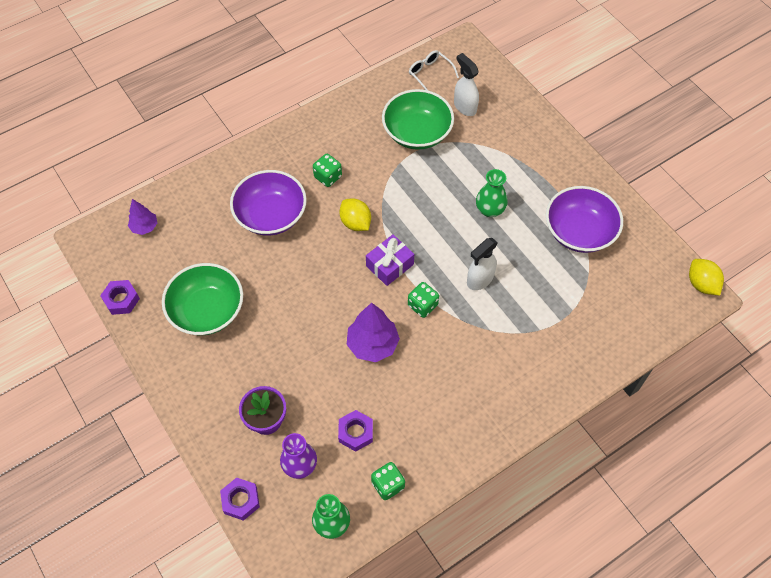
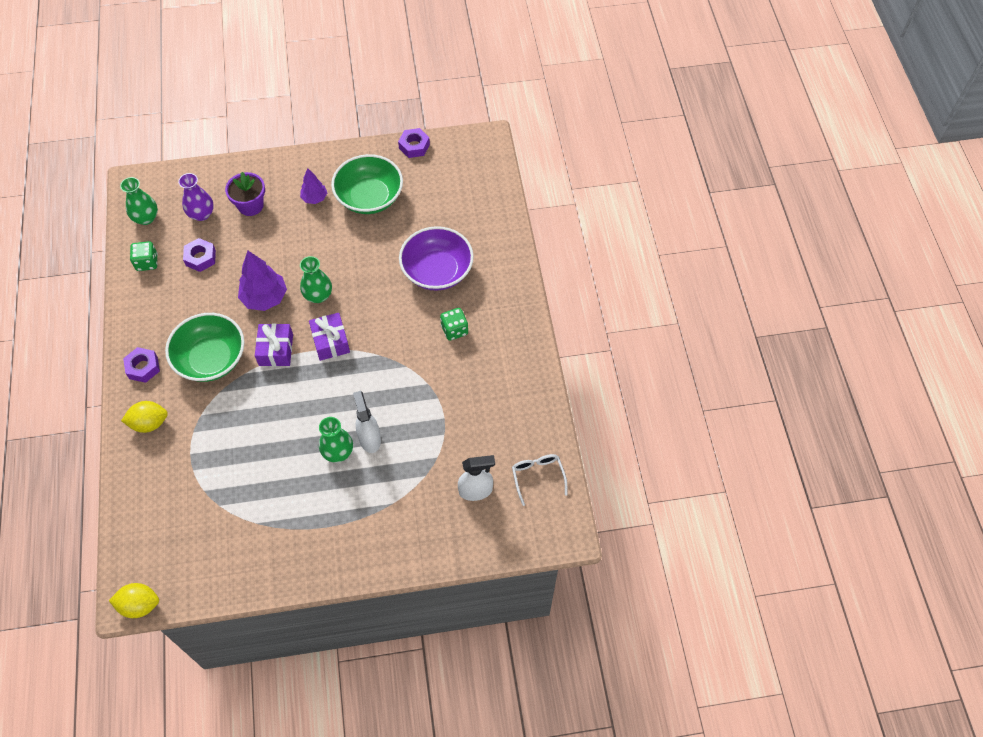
camera: 115 degrees right, 0 degrees up
purple tree [128,199,157,235] -> purple tree moved to [300,168,327,204]
purple nut [220,477,260,521] -> purple nut moved to [123,347,160,383]
yellow lemon [340,199,371,231] -> yellow lemon moved to [121,401,168,433]
green bowl [382,89,454,150] -> green bowl moved to [165,313,245,382]
green dice [408,282,439,318] -> purple gift [255,323,293,366]
white glasses [409,50,459,90] -> white glasses turned 90 degrees counterclockwise [512,454,567,506]
white spray bottle [467,238,498,290] -> white spray bottle moved to [353,391,381,453]
purple bowl [546,186,623,253] -> none
none -> green vase [300,256,332,303]

